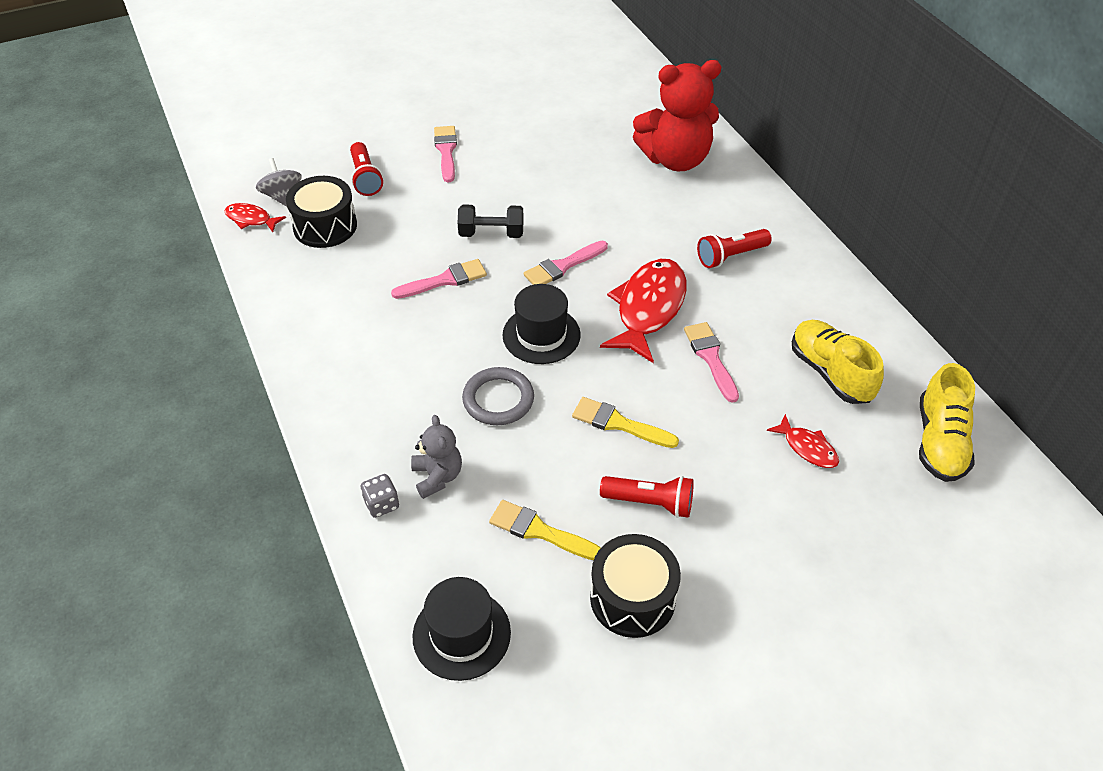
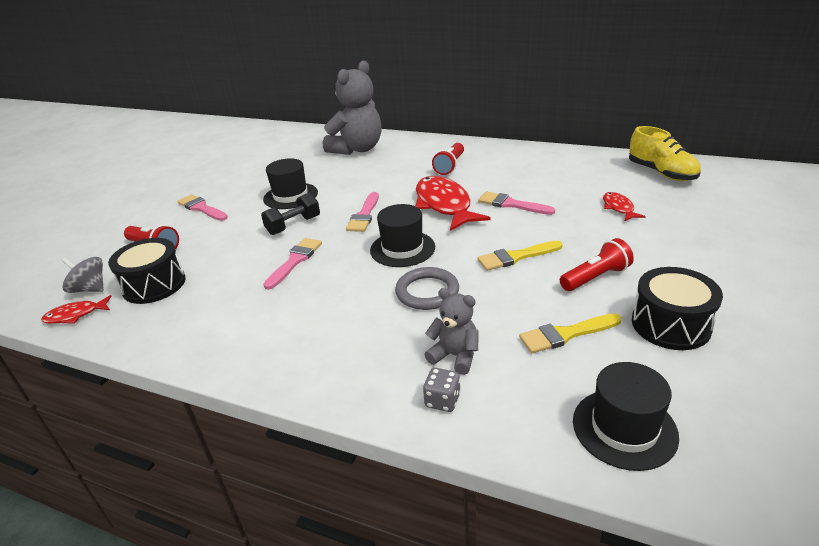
camera: 40 degrees left, 15 degrees down
red teddy bear [633,60,721,171] -> grey teddy bear [323,61,382,155]
red fish [766,414,839,468] -> red fish turned 105 degrees counterclockwise [603,192,646,221]
yellow shoe [792,320,884,404] -> none
none -> black hat [263,158,318,209]

